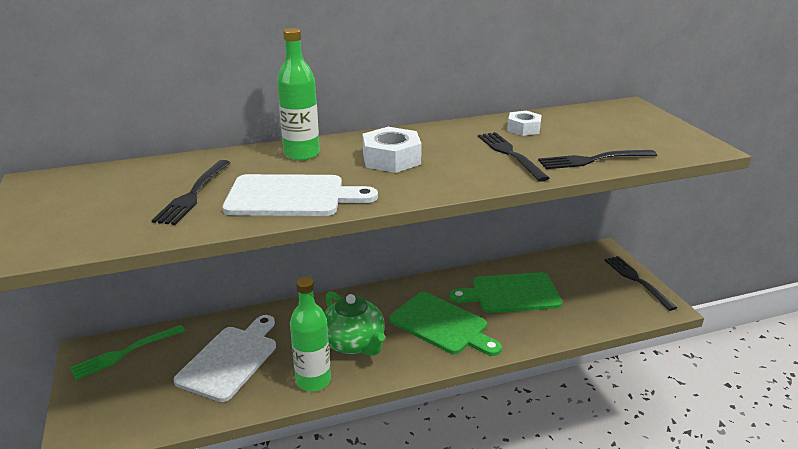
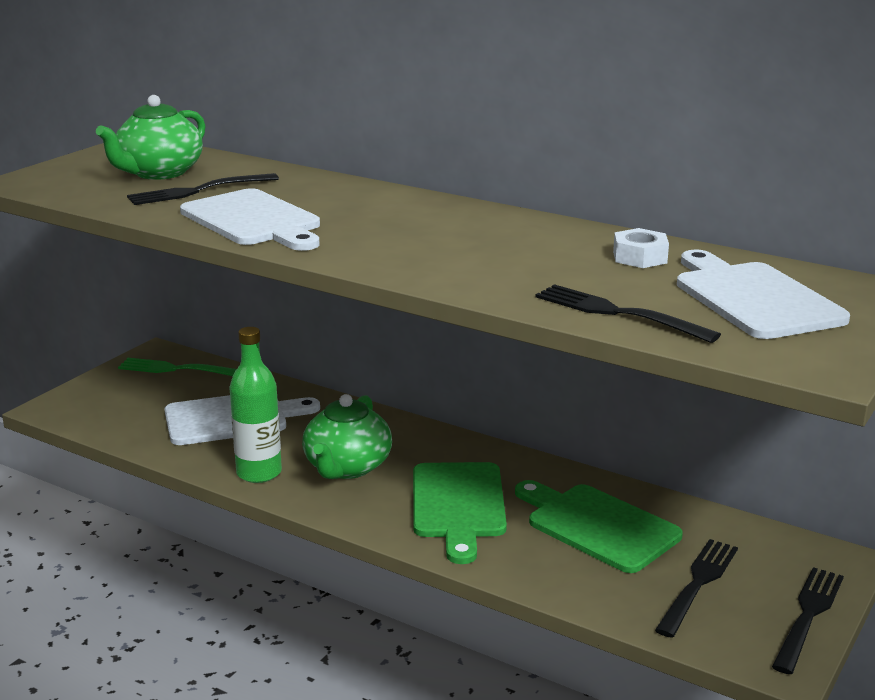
camera: 50 degrees right, 5 degrees down
green bottle [277,28,320,160] -> none
white nut [363,127,422,173] -> none
black fork [478,132,550,182] -> black fork moved to [655,539,738,638]
none -> green teapot [96,95,205,180]
none -> white cutting board [677,249,850,339]

